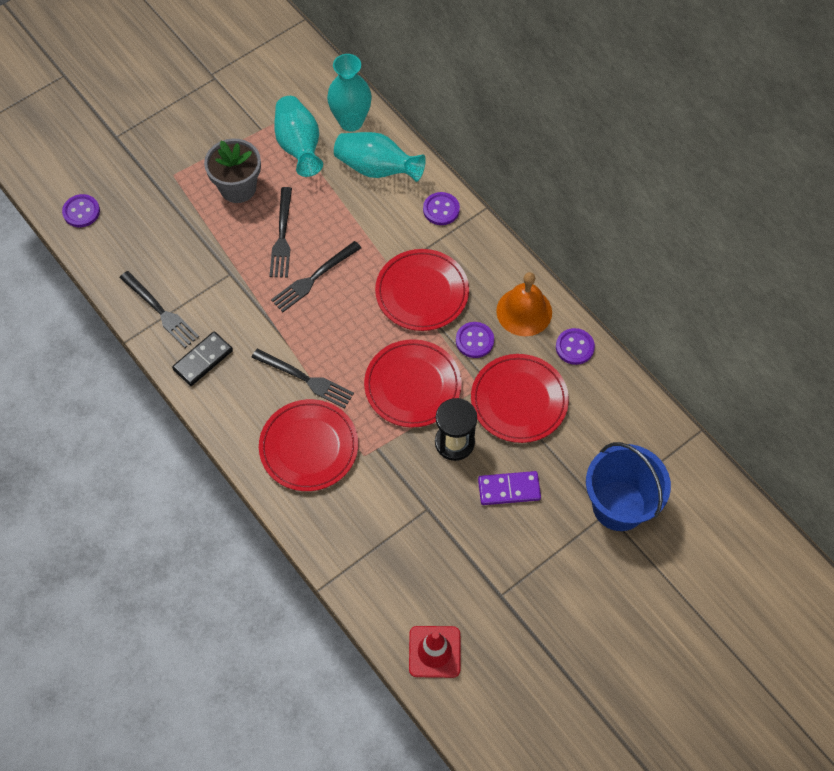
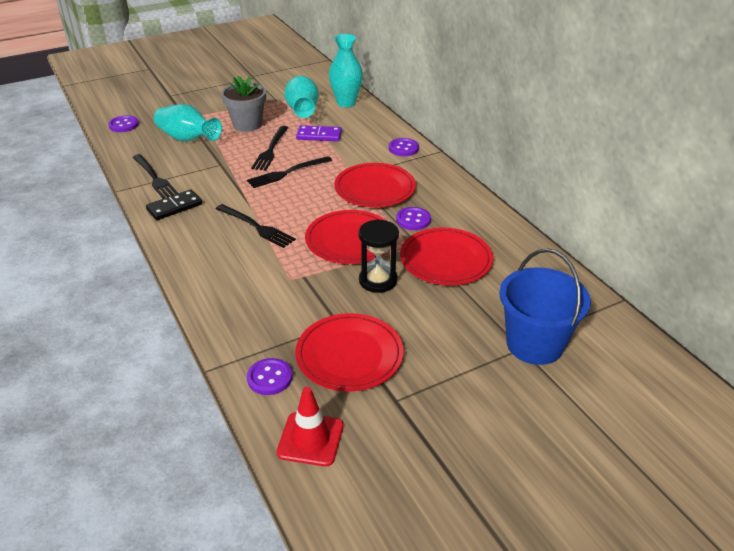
camera: 10 degrees right, 25 degrees down
red plate [259,399,358,491] -> red plate moved to [295,313,404,391]
turquoise vase [334,132,426,182] -> turquoise vase moved to [154,104,222,141]
purple domino [478,471,541,505] -> purple domino moved to [296,125,342,141]
orange bell [496,272,552,336] -> none
purple button [556,328,595,365] -> purple button moved to [247,358,292,395]

